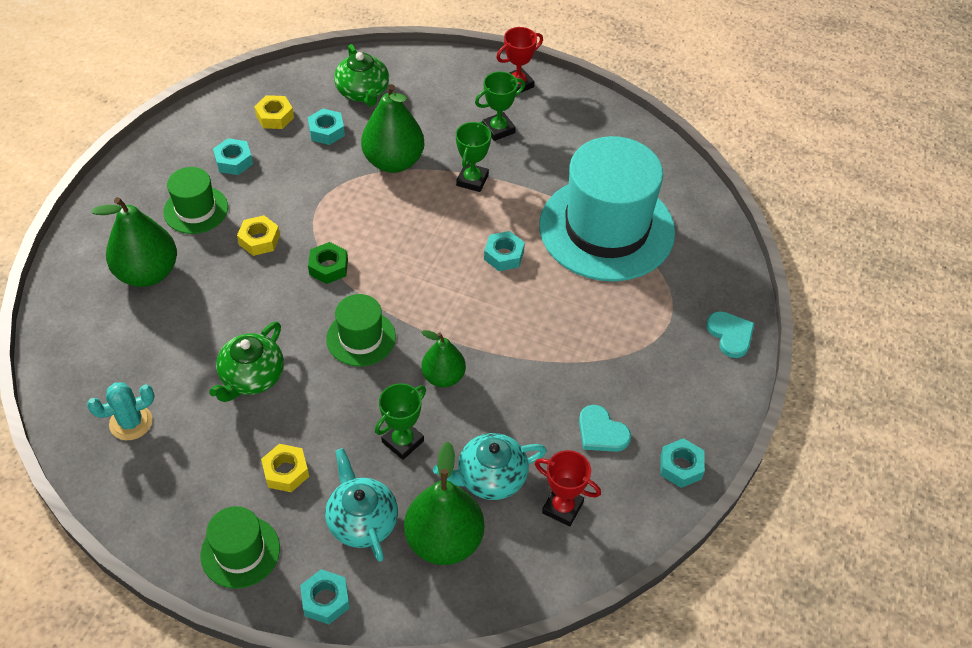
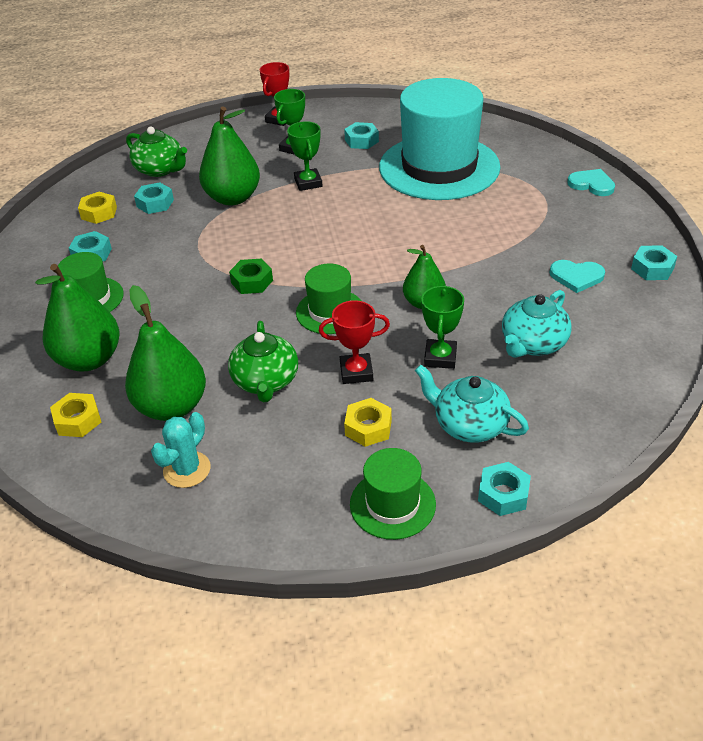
camera: 30 degrees left, 10 degrees down
yellow nut [237,215,280,256] -> yellow nut moved to [50,393,101,437]
green pear [404,442,484,565] -> green pear moved to [125,285,206,421]
turquoise nut [484,231,525,271] -> turquoise nut moved to [344,122,379,149]
red trophy [535,450,601,527] -> red trophy moved to [319,300,390,384]

